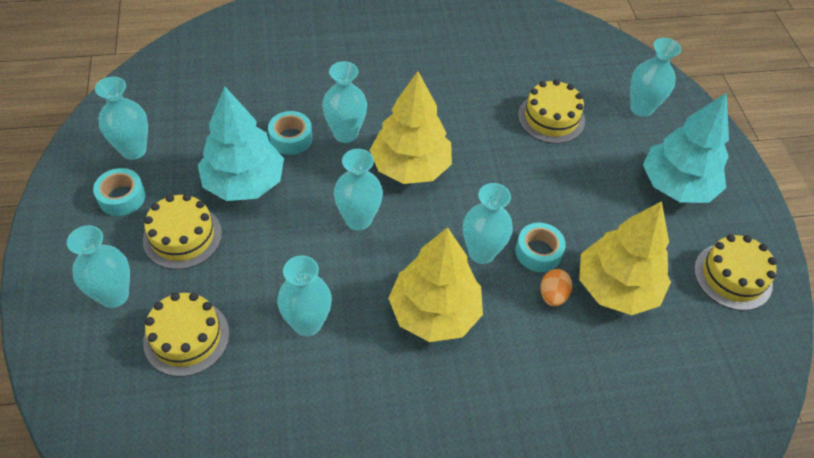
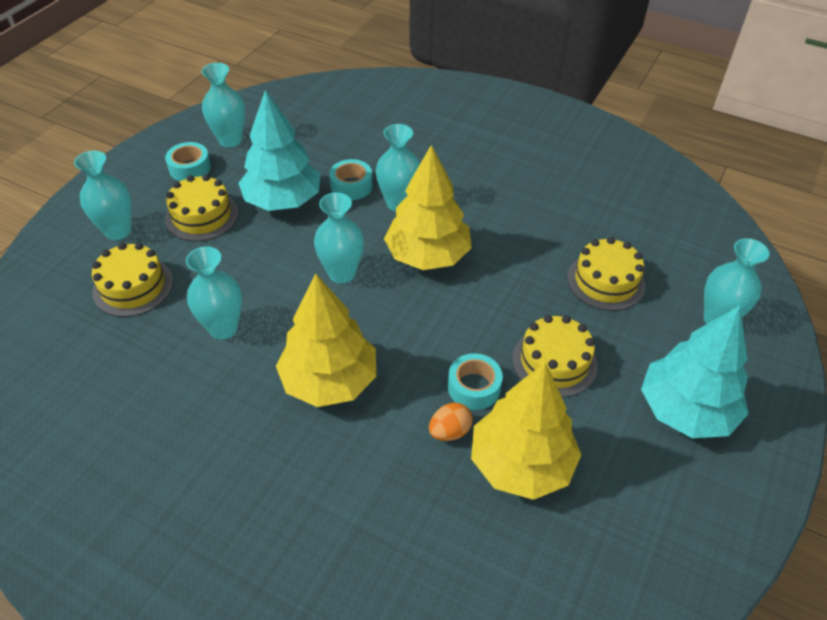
camera: 40 degrees right, 5 degrees down
turquoise vase [463,183,513,264] -> none
yellow cake [694,234,777,311] -> yellow cake moved to [512,315,598,397]

